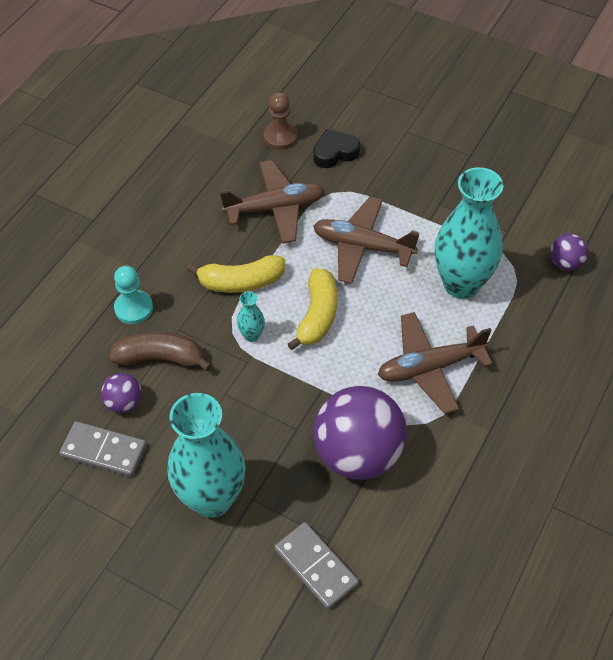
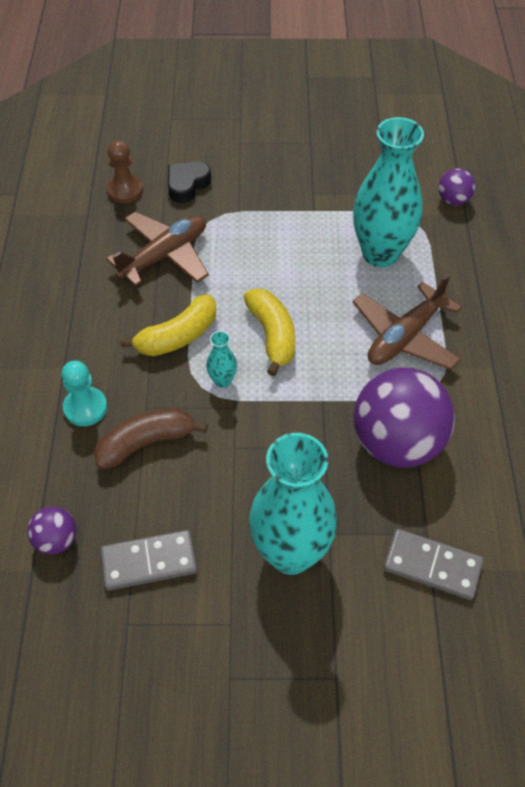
camera: 30 degrees left, 0 degrees up
purple ball [101,373,142,413] -> purple ball moved to [27,506,76,555]
brown plane [313,197,419,284] -> none

